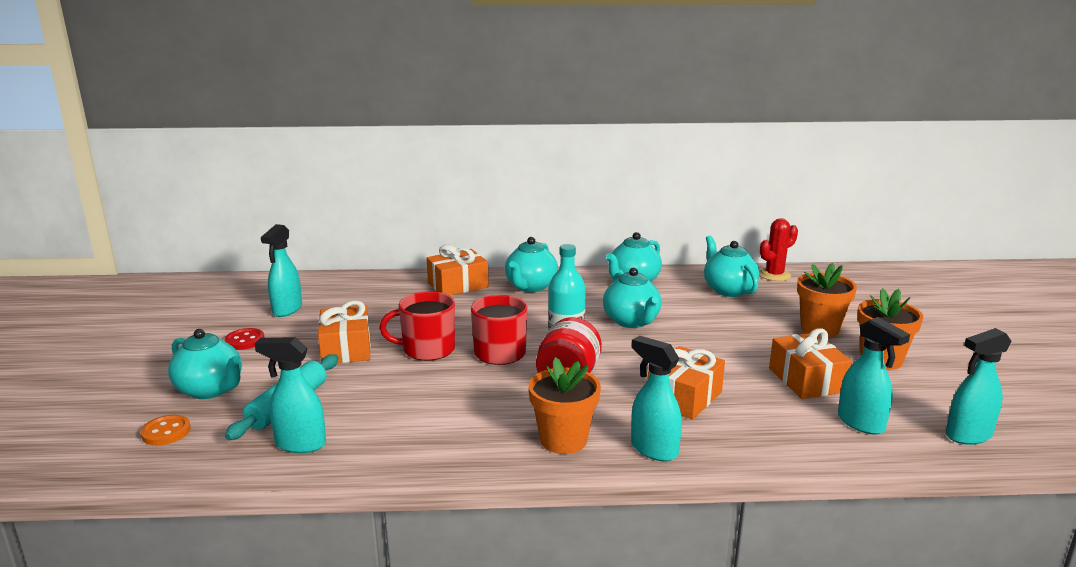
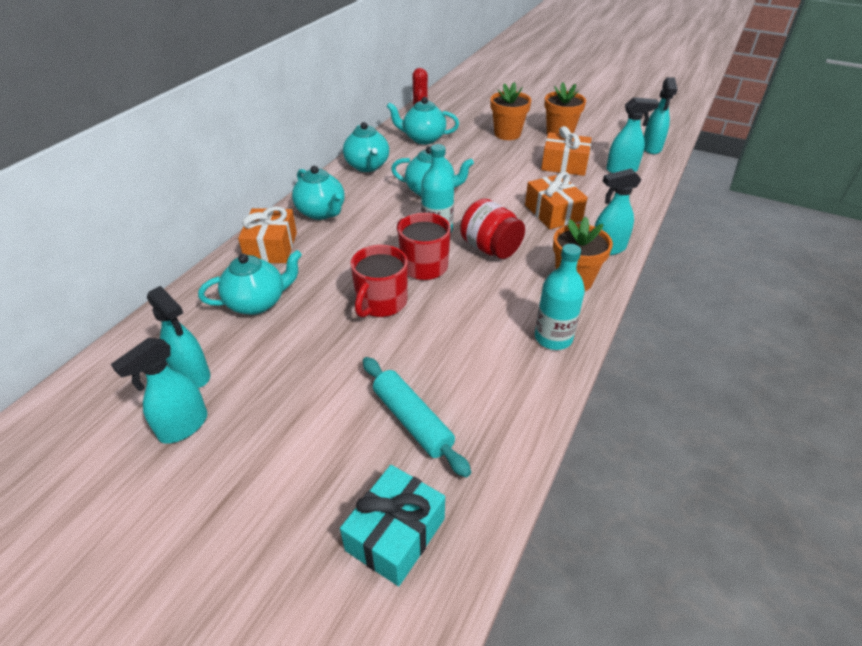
camera: 60 degrees left, 20 degrees up
orange button [141,415,191,445] -> turquoise gift [340,465,445,587]
turquoise teapot [168,329,242,399] -> turquoise teapot moved to [198,250,302,315]
red button [225,328,265,350] -> none
turquoise spray bottle [255,337,326,453] -> turquoise spray bottle moved to [111,338,207,444]
orange gift [318,301,371,363] -> none
none -> turquoise bottle [535,244,585,350]

